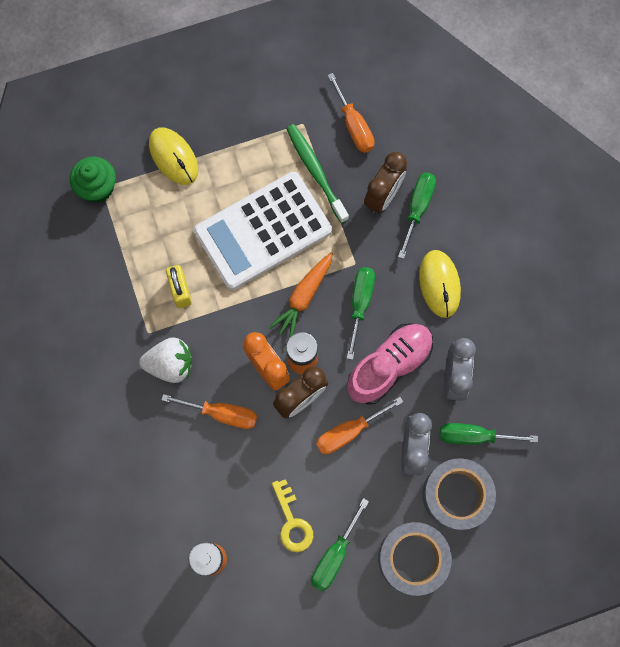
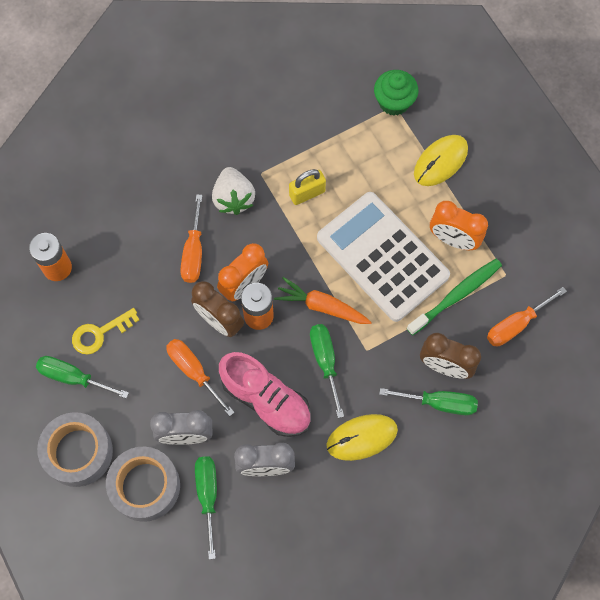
camera: 80 degrees right, 5 degrees down
green screwdriver [347,267,375,360] -> green screwdriver turned 105 degrees counterclockwise [310,324,344,418]
none -> orange clock [430,201,488,250]

